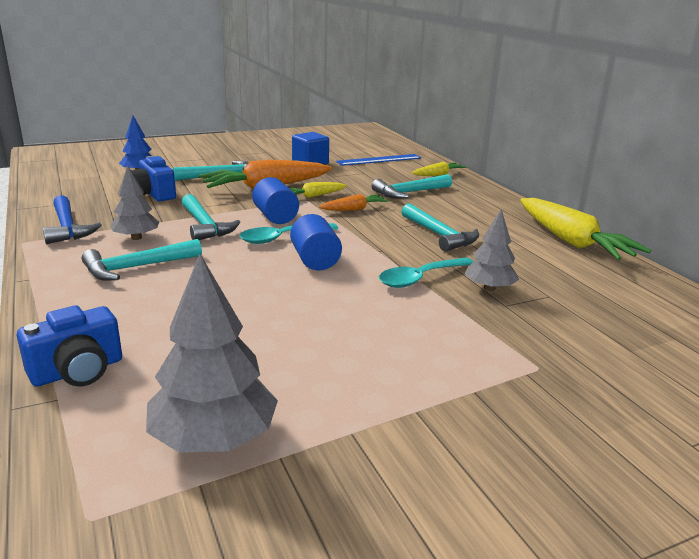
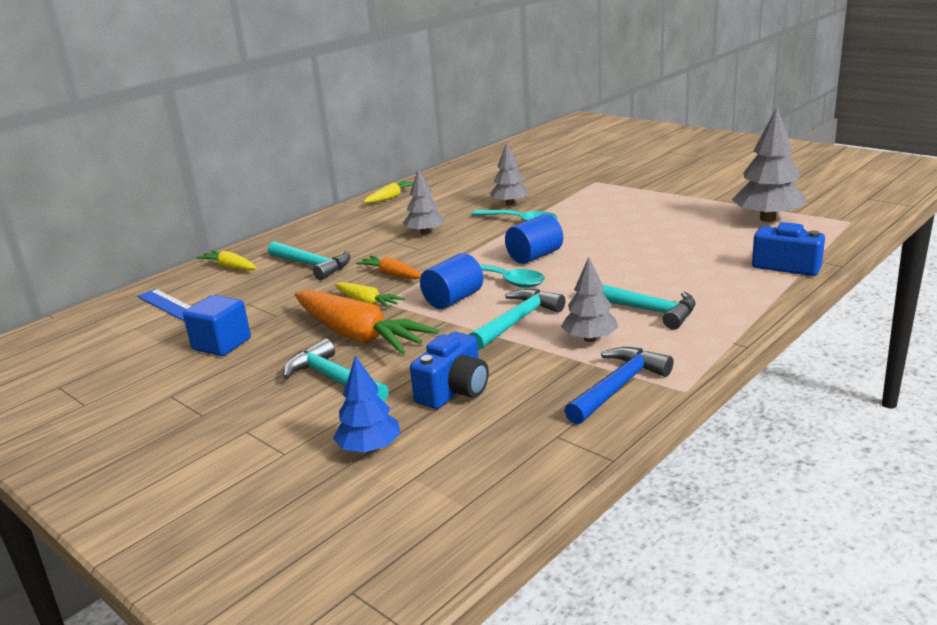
camera: 110 degrees left, 0 degrees up
turquoise hammer [401,203,479,252] -> grey tree [403,168,445,235]
yellow carrot [520,198,651,260] -> yellow carrot [363,180,413,203], size x0.50

